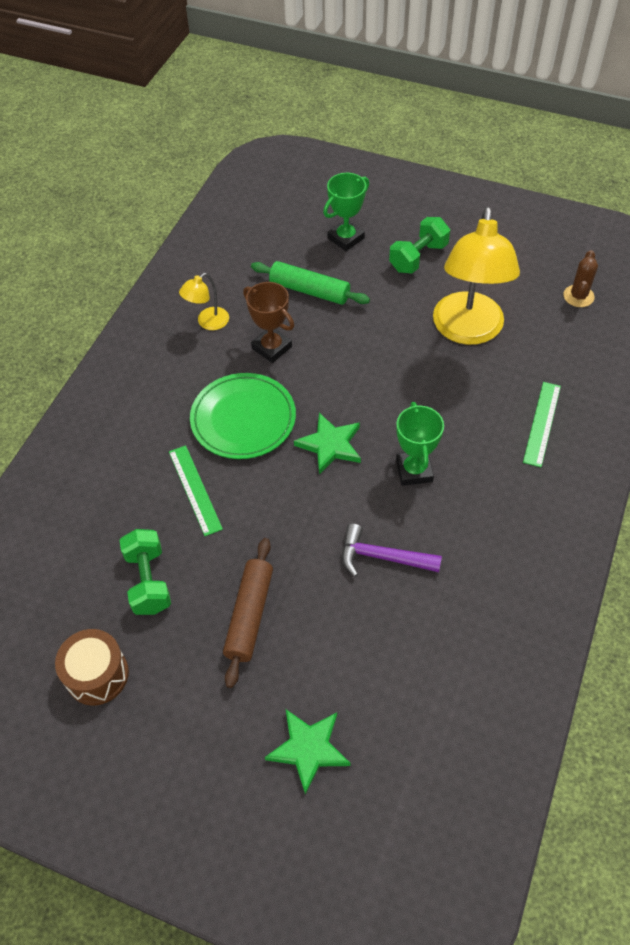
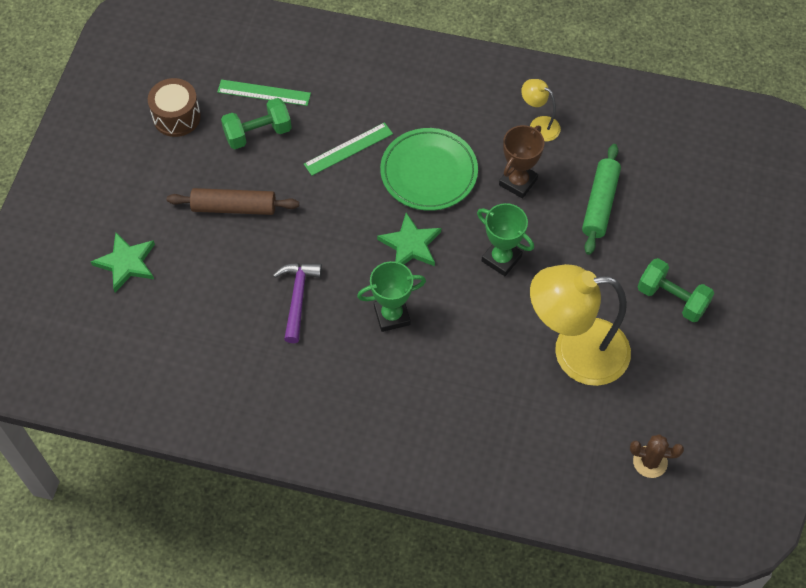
camera: 80 degrees right, 5 degrees up
green trophy [323,173,369,251] -> green trophy moved to [477,203,534,276]
green ruler [523,382,561,467] -> green ruler moved to [217,79,311,106]

